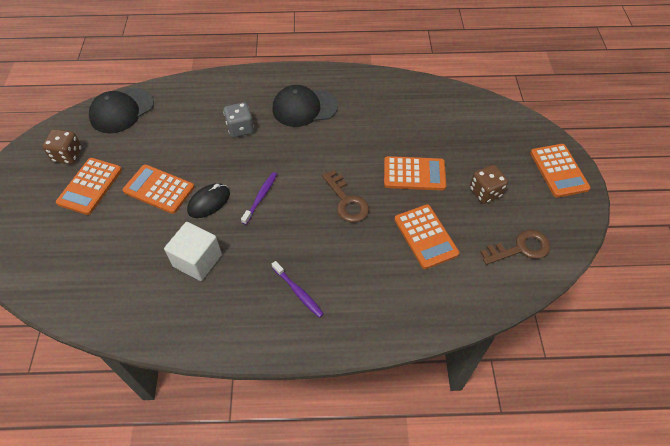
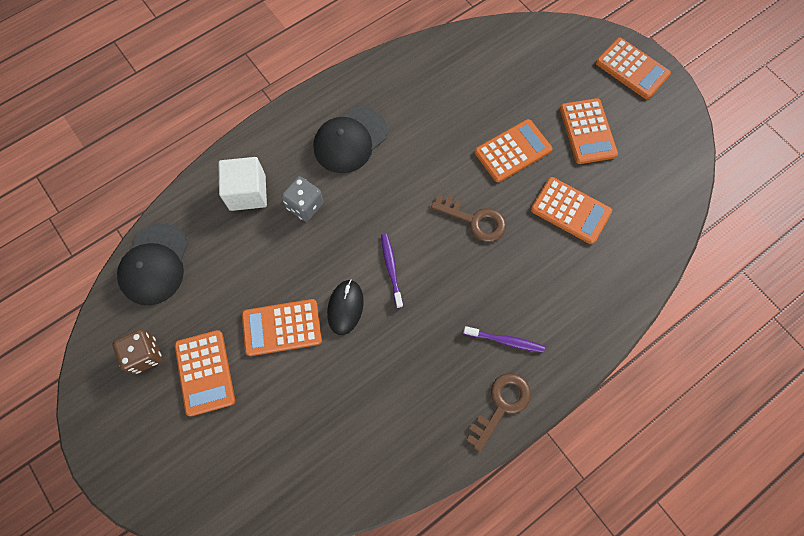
camera: 35 degrees left, 15 degrees up
white cube [164,222,222,281] -> white cube moved to [218,157,267,211]
brown dice [470,165,508,204] -> orange calculator [560,98,618,164]
brown key [480,230,551,265] -> brown key moved to [466,373,531,452]

